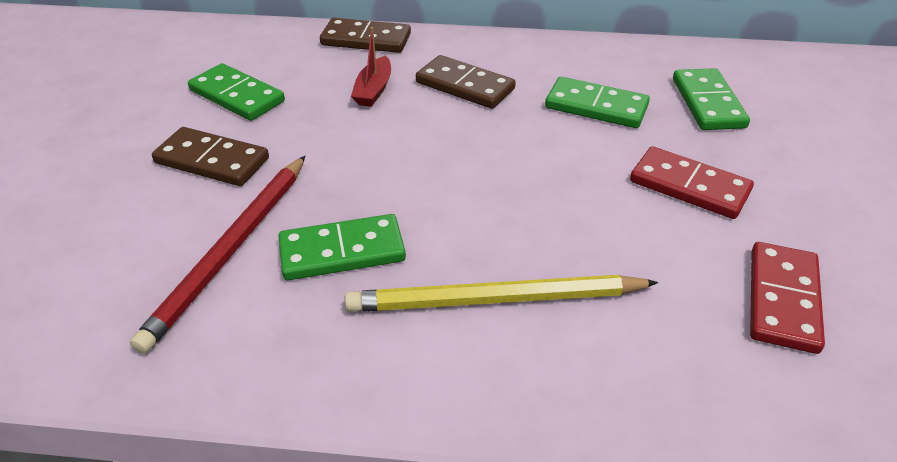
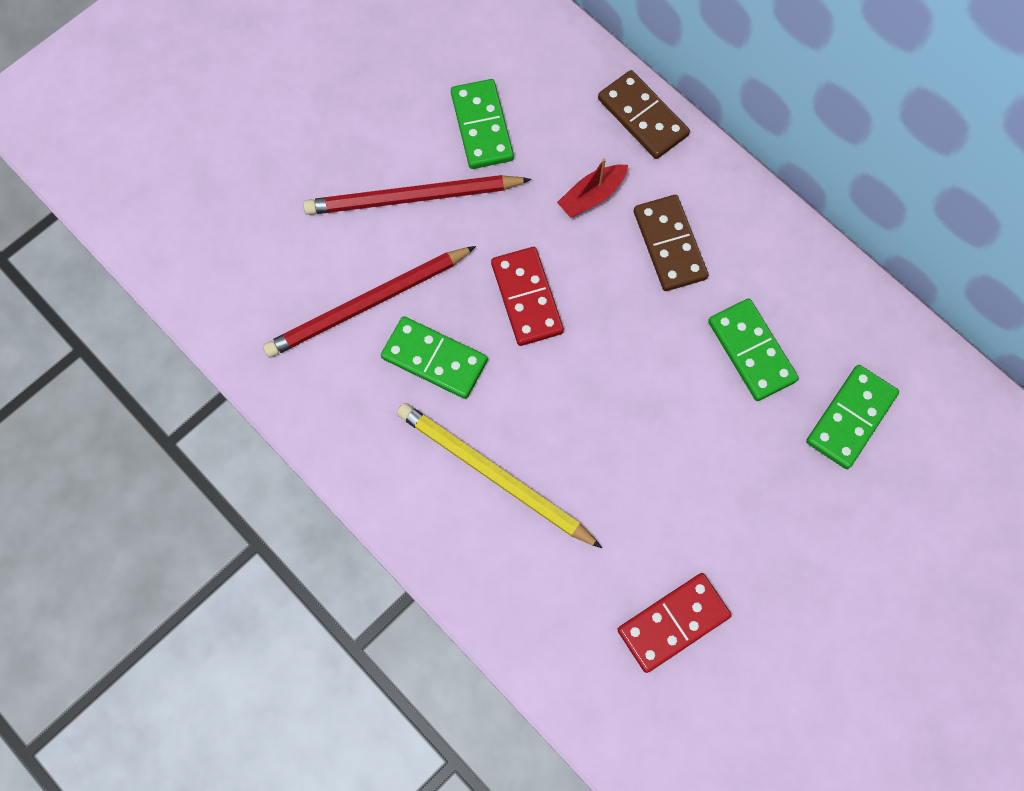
camera: 40 degrees right, 30 degrees up
brown domino [152,127,269,186] -> red pencil [303,175,531,215]
red domino [630,146,754,219] -> red domino moved to [491,247,564,346]

